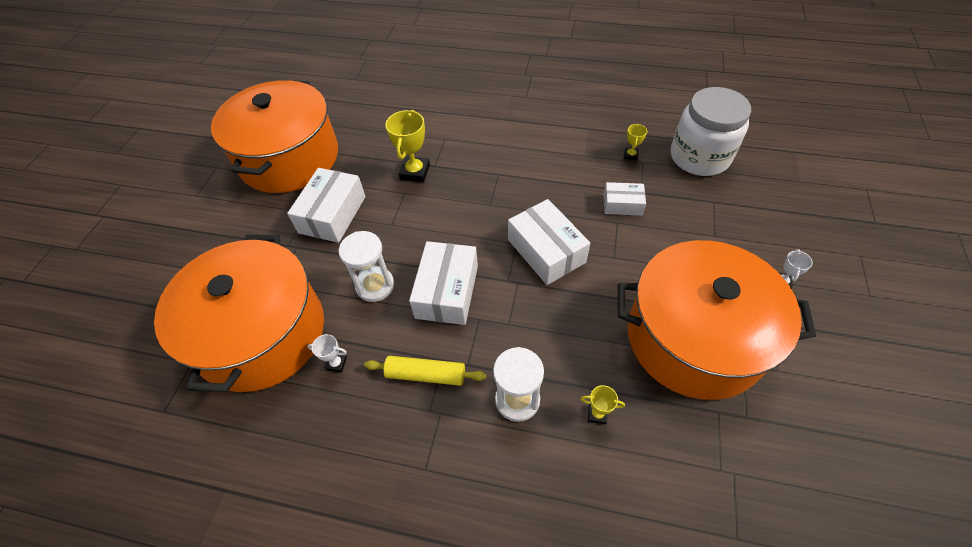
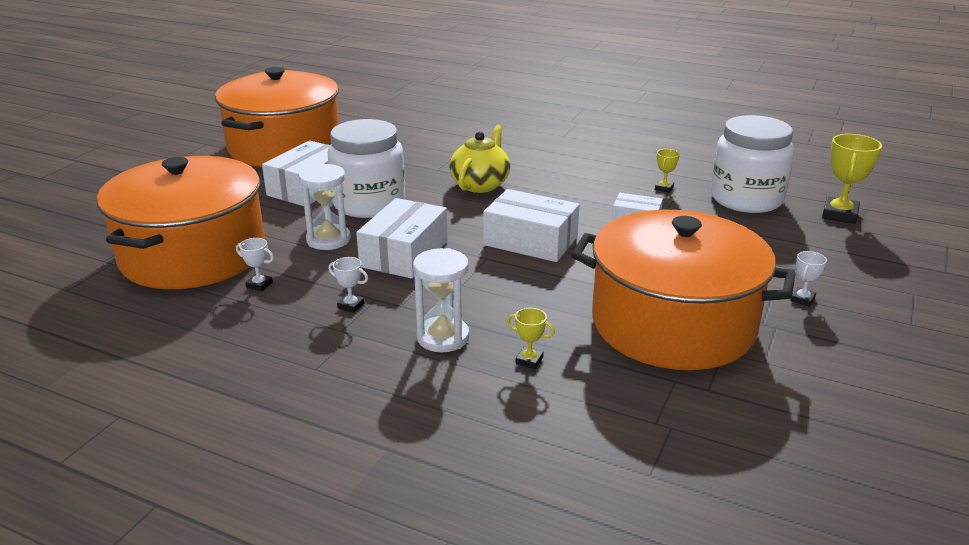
camera: 10 degrees right, 25 degrees down
yellow rolling pin [364,356,486,386] -> white trophy [328,257,368,313]
yellow trophy [385,110,430,182] -> yellow trophy moved to [822,134,882,224]
white box [508,199,590,285] -> white box turned 45 degrees counterclockwise [483,189,580,262]
none -> white jar [328,119,405,218]
none -> yellow teapot [449,125,510,193]

